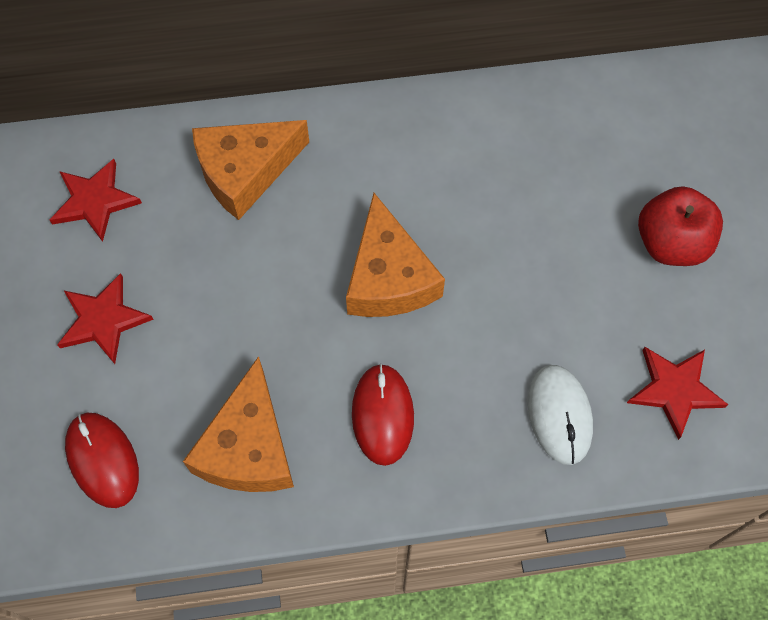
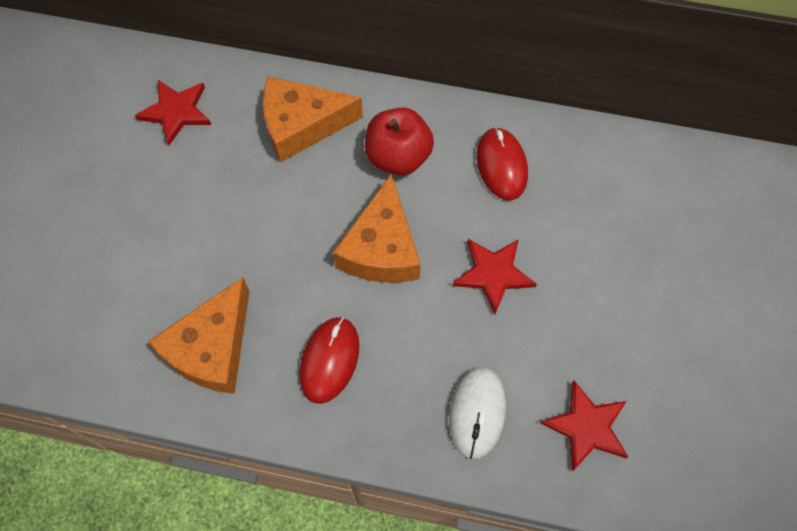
camera: 20 degrees right, 0 degrees up
red star [57,273,154,364] -> red star moved to [453,239,537,314]
red mouse [65,413,139,508] -> red mouse moved to [477,127,528,200]
red apple [638,187,723,266] -> red apple moved to [365,108,434,176]

